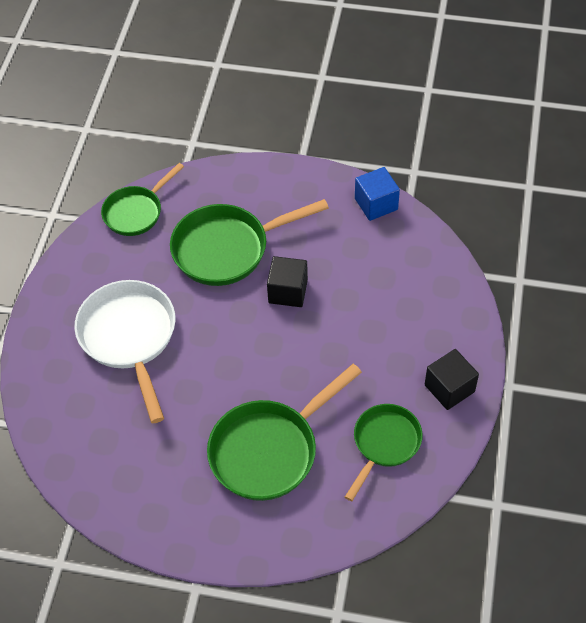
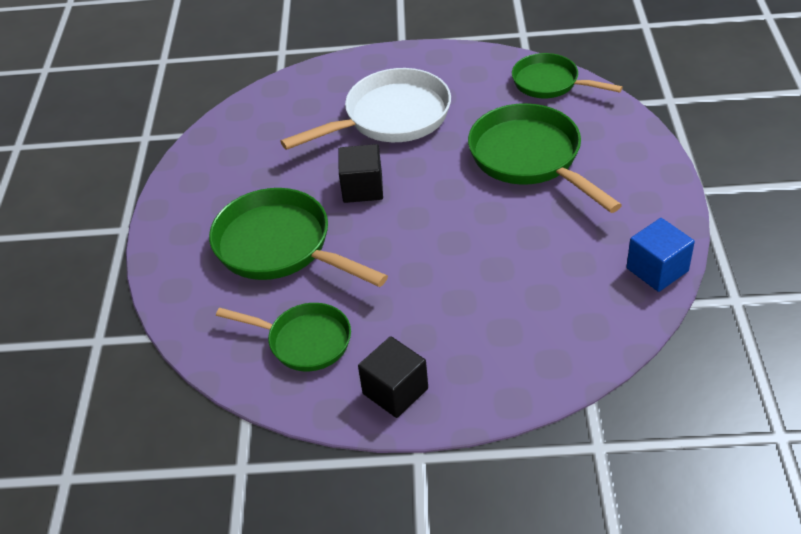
camera: 80 degrees right, 10 degrees down
black cube [267,256,308,307] -> black cube moved to [338,144,383,203]

